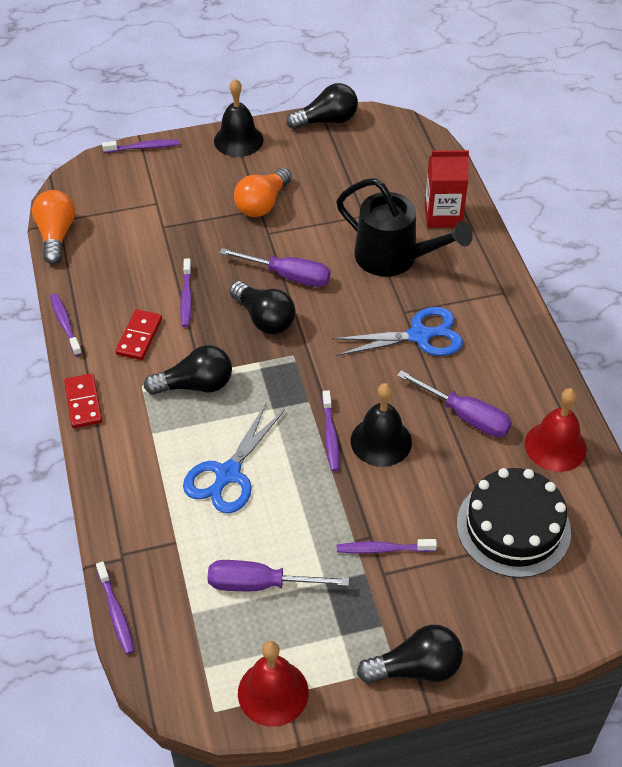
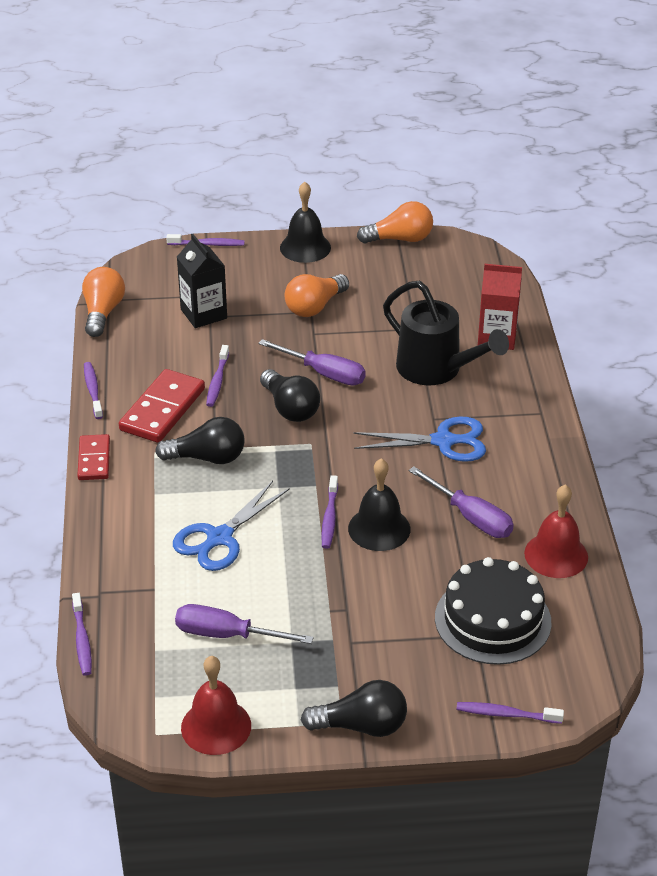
camera: 10 degrees right, 10 degrees down
red domino [116,309,162,360] -> red domino [119,369,205,443], size x1.62
black light bulb [286,83,358,130] -> orange light bulb [357,201,433,243]
purple toothbrush [337,539,437,554] -> purple toothbrush moved to [456,702,564,724]
none -> black carton [177,234,227,328]

